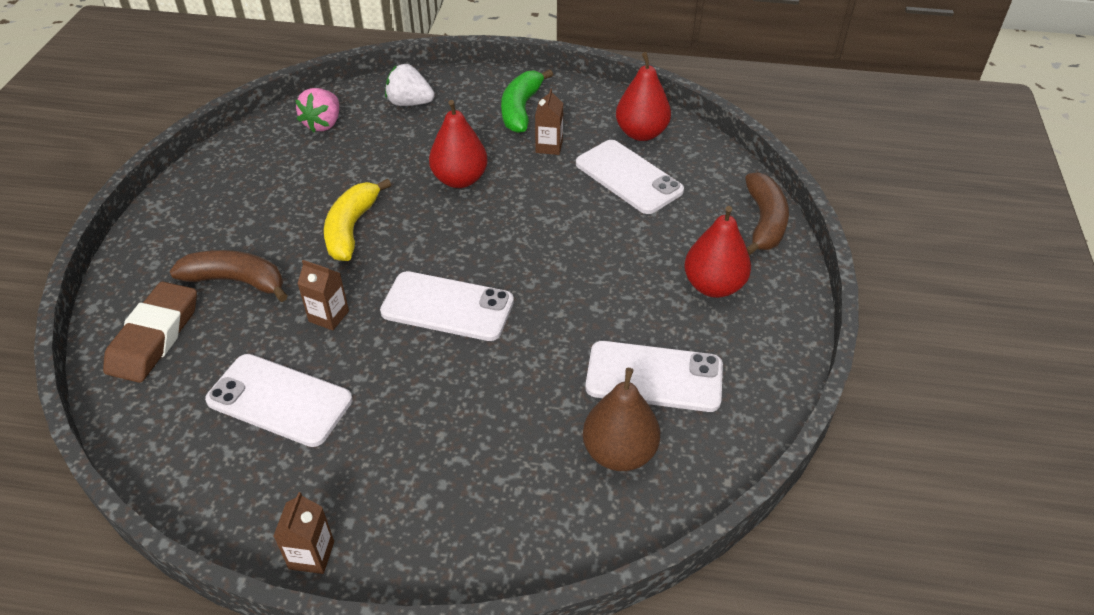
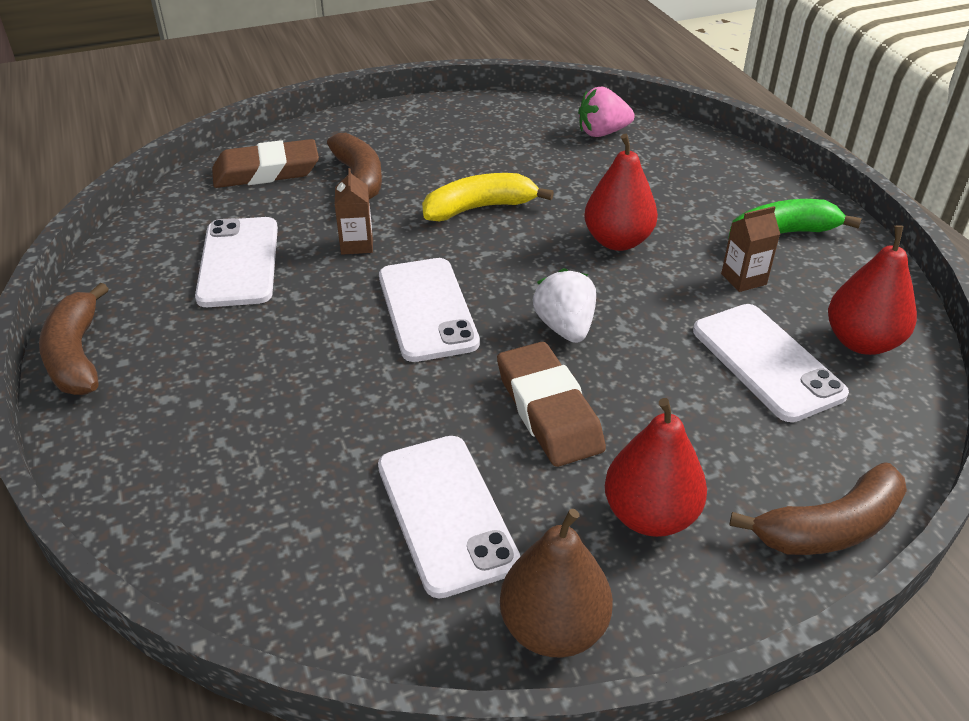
camera: 60 degrees right, 5 degrees down
brown carton [273,492,334,574] -> brown banana [39,283,109,395]
white strawberry [385,64,435,106] -> white strawberry moved to [533,268,596,343]
white phone [576,140,684,214] -> white phone turned 45 degrees counterclockwise [693,304,849,422]
brown pear [583,368,660,471] -> brown pear moved to [500,509,613,658]
none -> brown eraser [497,342,606,467]

